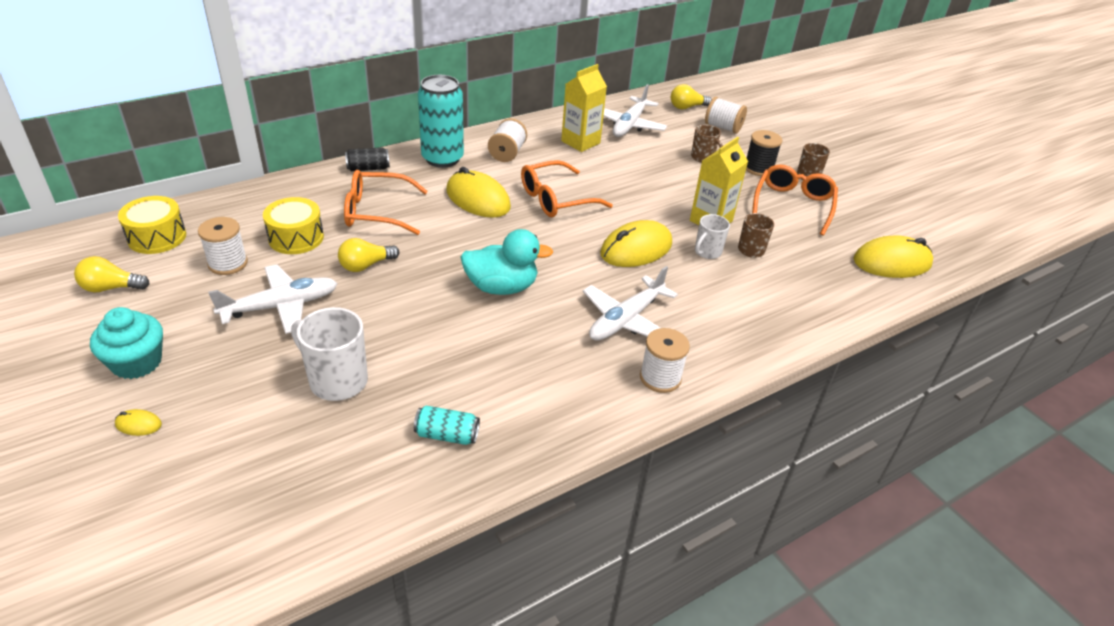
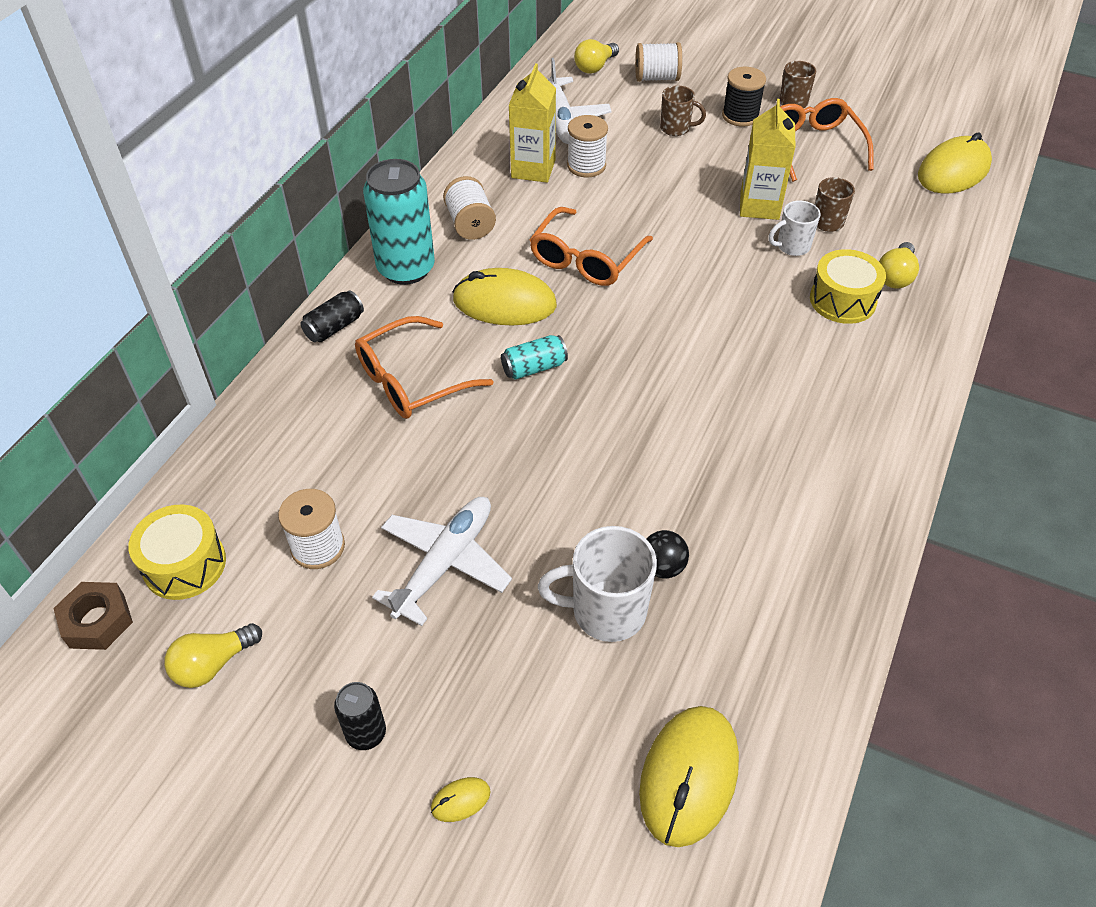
camera: 30 degrees left, 10 degrees up
turquoise cupcake [90,307,163,379] -> black can [334,682,386,750]
yellow drum [263,197,324,254] -> yellow drum moved to [810,249,886,324]
yellow light bulb [338,238,399,272] -> yellow light bulb moved to [879,242,919,288]
turquoise can [414,405,480,445] -> turquoise can moved to [501,335,568,380]
turquoise duck [460,229,553,295] -> none
white plane [583,266,678,341] -> none
yellow mouse [600,220,672,267] -> yellow mouse moved to [639,706,739,847]
white spool [640,328,690,393] -> white spool moved to [567,115,608,177]
white mug [695,214,730,259] -> white mug turned 60 degrees clockwise [768,200,821,256]
none -> brown nut [53,582,133,650]
none -> black ball [647,530,689,578]

